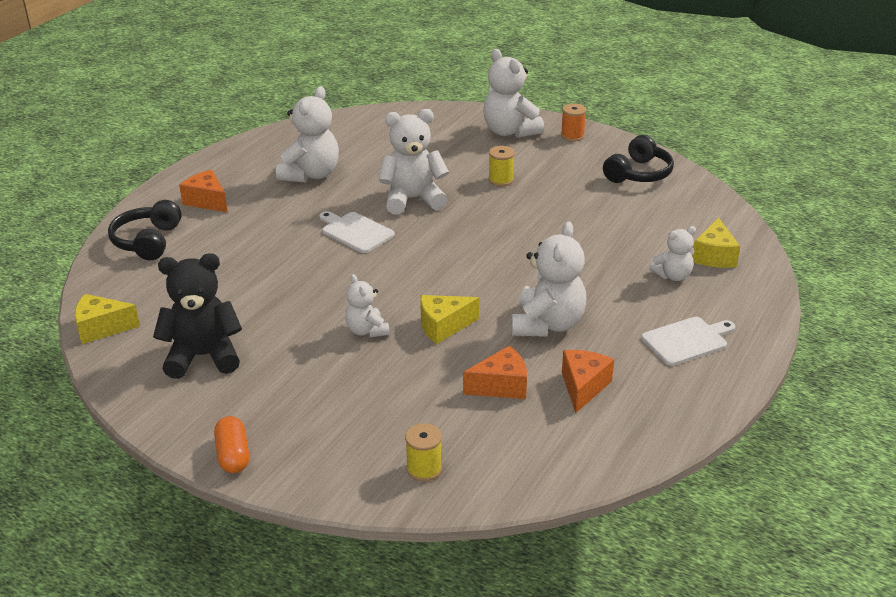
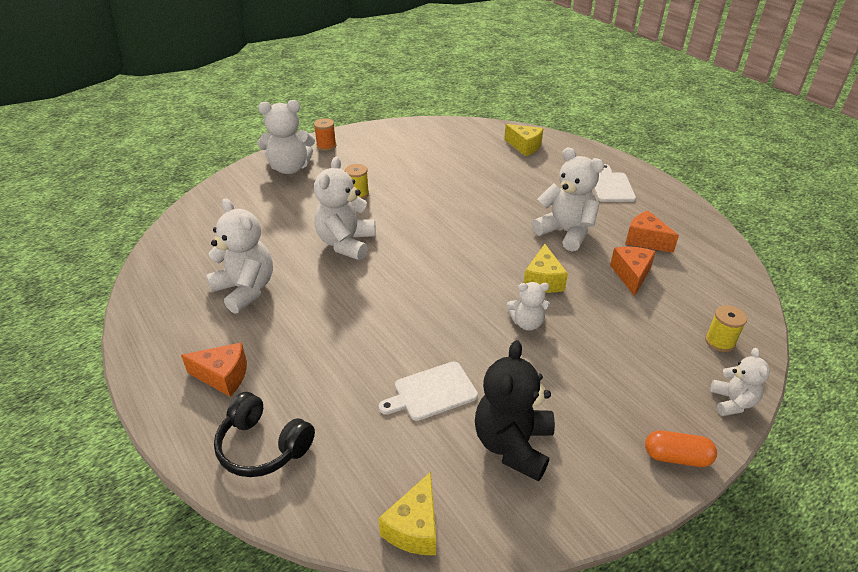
camera: 65 degrees left, 5 degrees up
orange cheese [179,169,228,213] -> orange cheese turned 150 degrees counterclockwise [181,342,247,396]
white cutting board [319,211,395,253] -> white cutting board moved to [379,361,478,421]
black headphones [603,135,674,183] -> none
white teddy bear [649,226,696,281] -> white teddy bear moved to [711,348,770,416]

